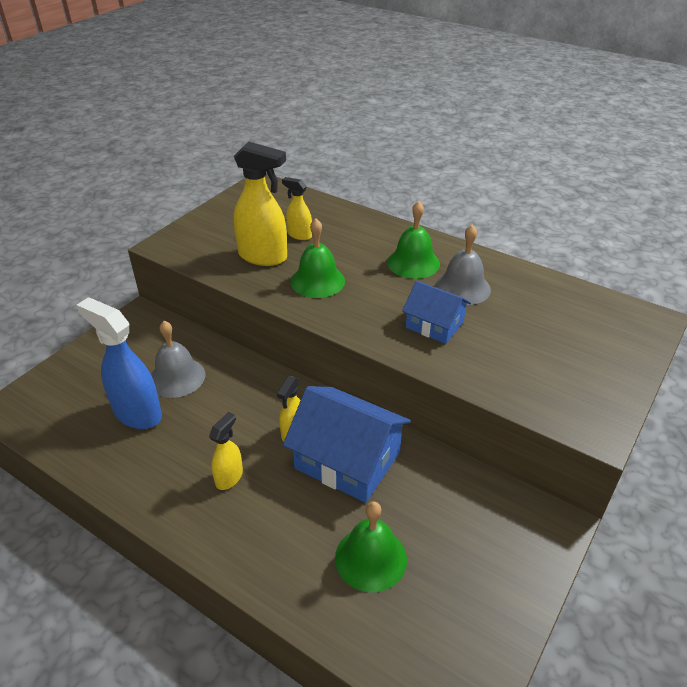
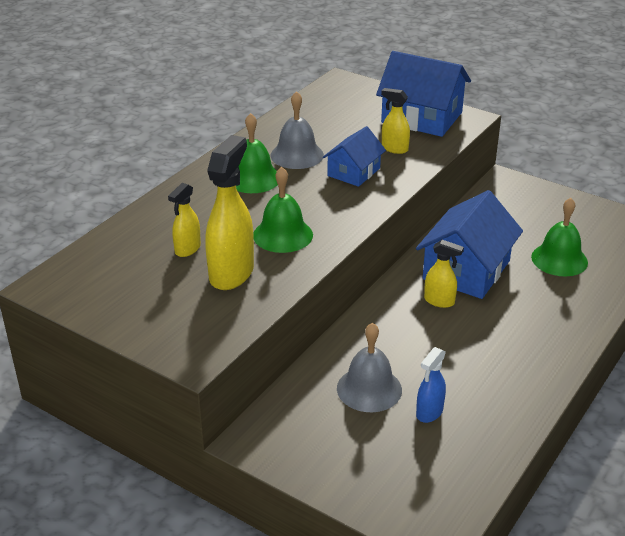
camera: 90 degrees left, 5 degrees down
blue spray bottle [76,297,162,429] -> blue spray bottle [416,347,446,423], size x0.54
yellow spray bottle [209,412,243,490] -> yellow spray bottle moved to [381,88,410,154]
none -> blue house [376,51,471,137]

